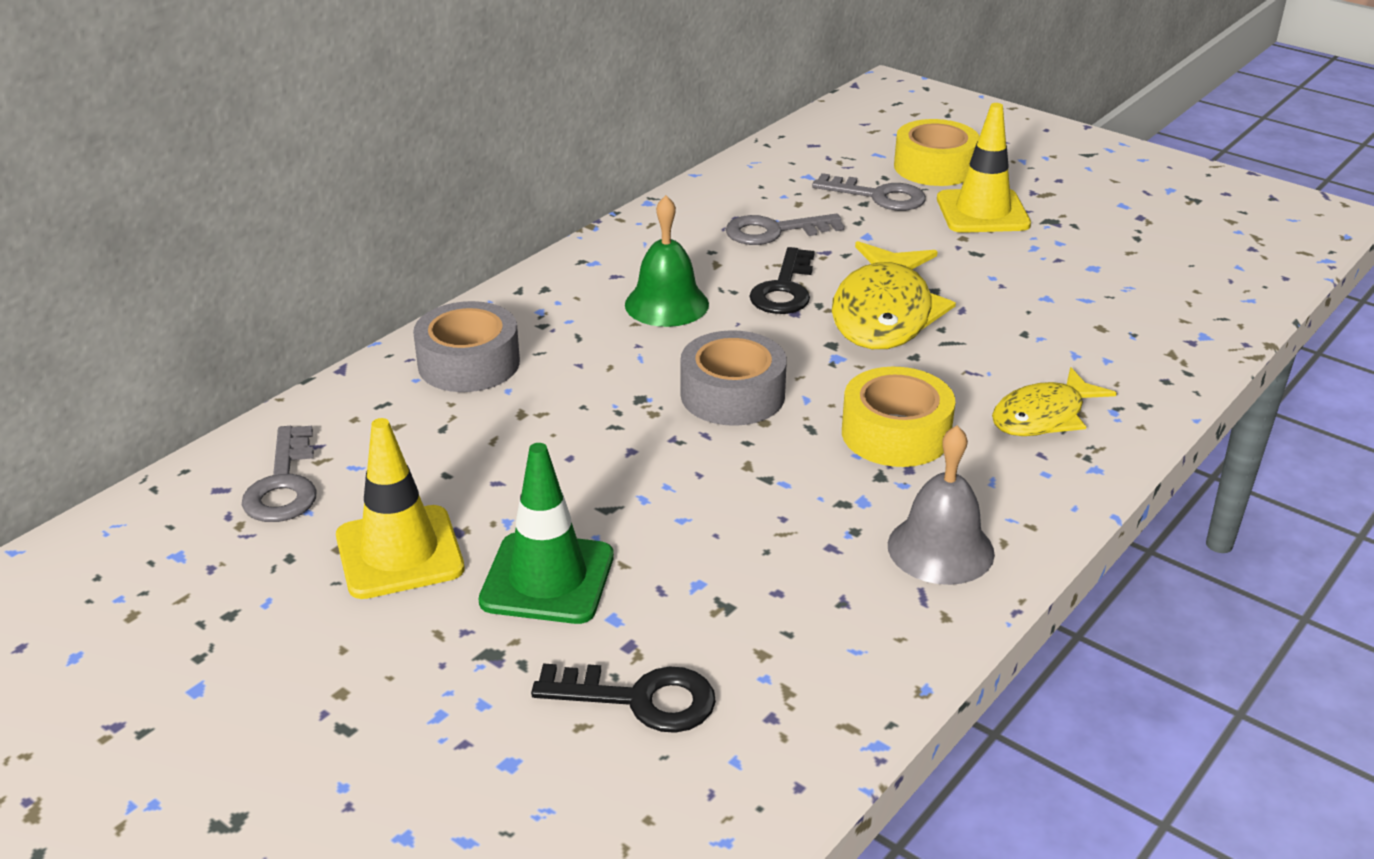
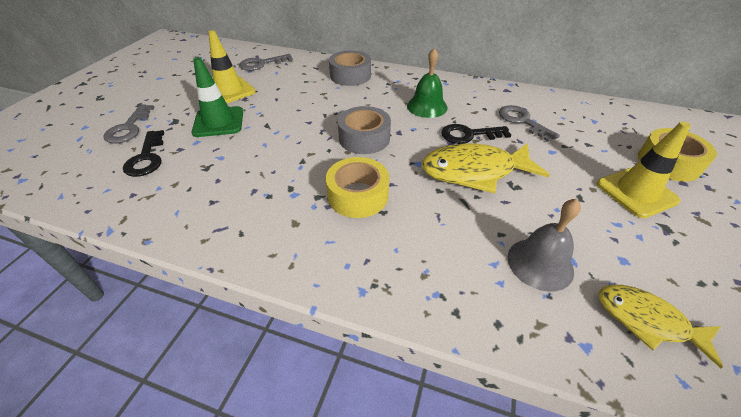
camera: 70 degrees right, 10 degrees up
grey key [812,173,926,211] -> grey key moved to [103,105,155,144]
grey bell [888,425,995,585] -> grey bell moved to [507,199,581,292]
yellow fish [992,367,1117,436] -> yellow fish moved to [599,285,723,368]

